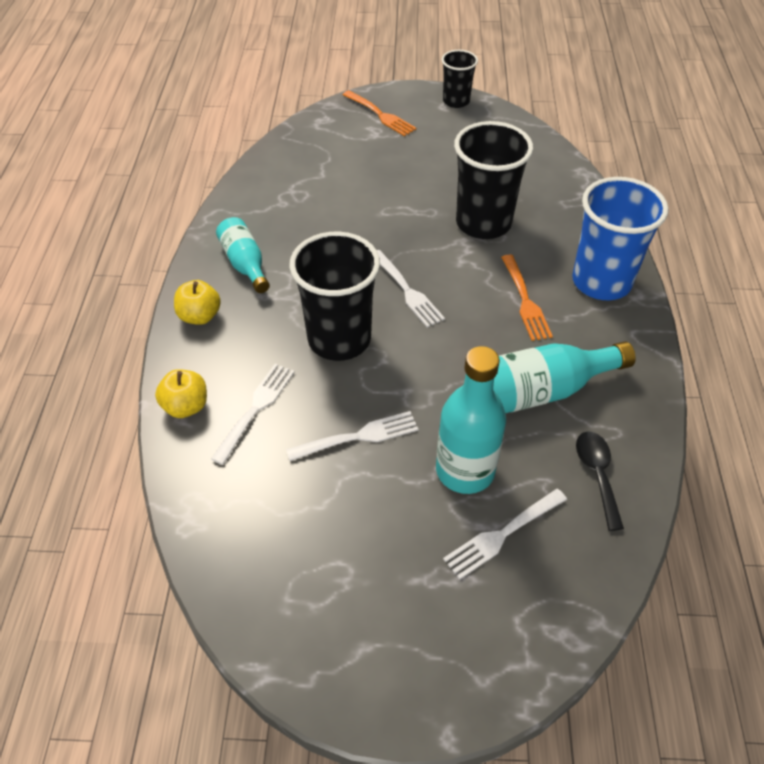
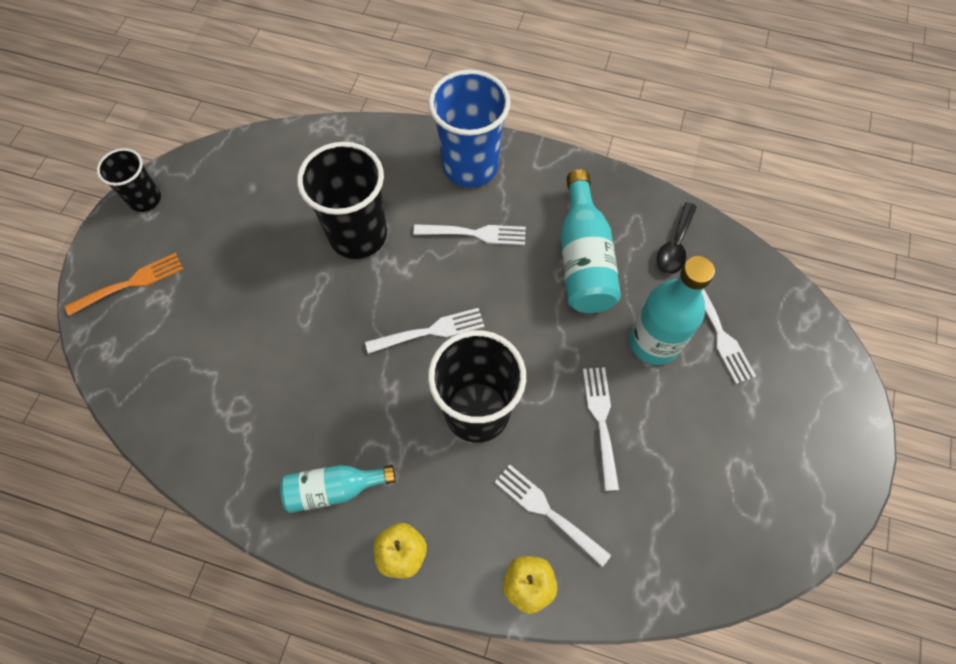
camera: 75 degrees left, 15 degrees up
orange fork [501,255,553,341] -> white fork [414,224,526,245]
black spoon [576,431,624,531] -> black spoon turned 75 degrees counterclockwise [657,202,697,274]

